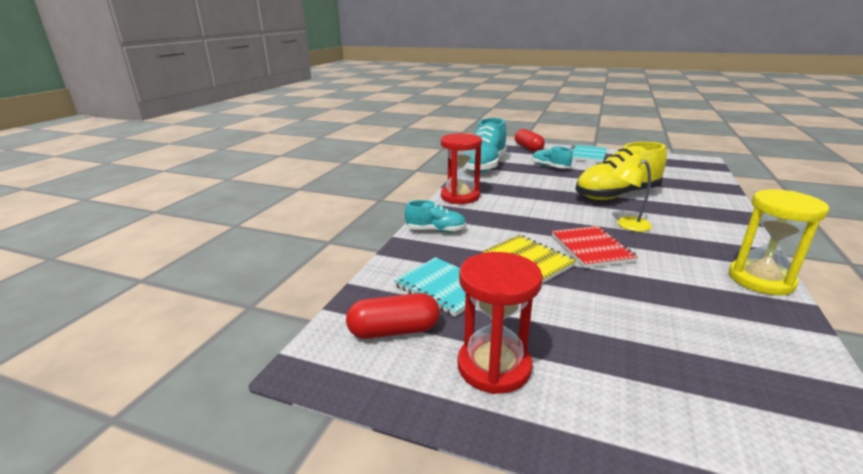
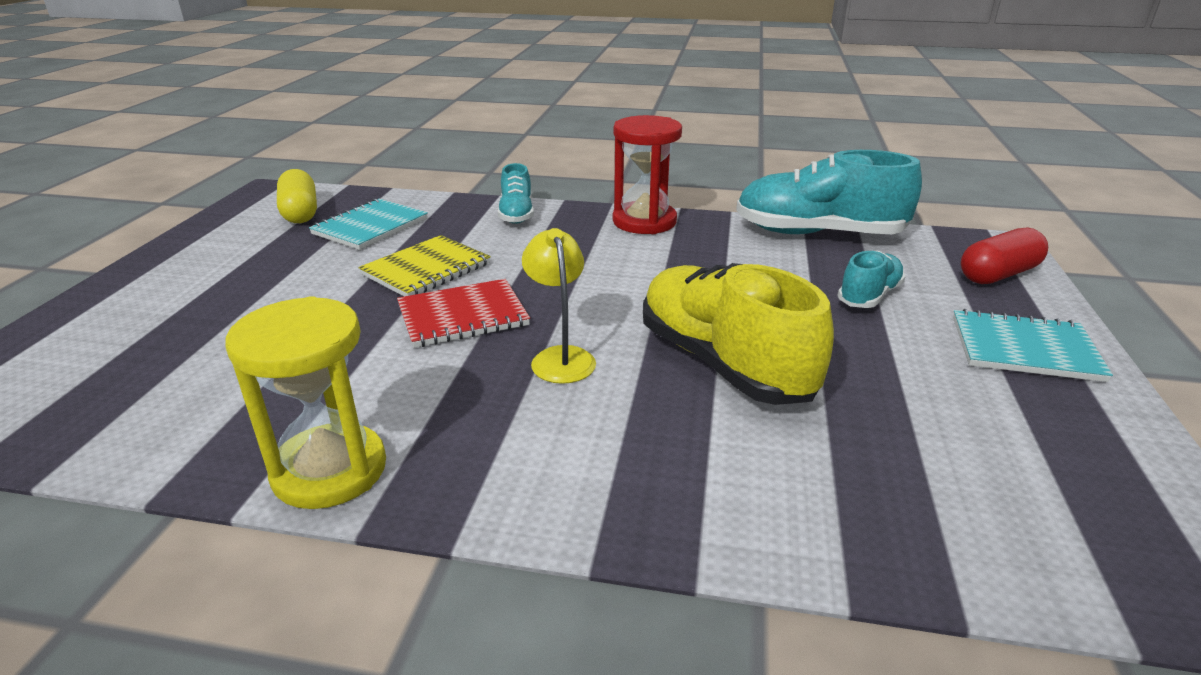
camera: 80 degrees right, 5 degrees up
red capsule [346,293,440,339] -> yellow capsule [277,169,317,223]
red hourglass [458,252,543,394] -> none

